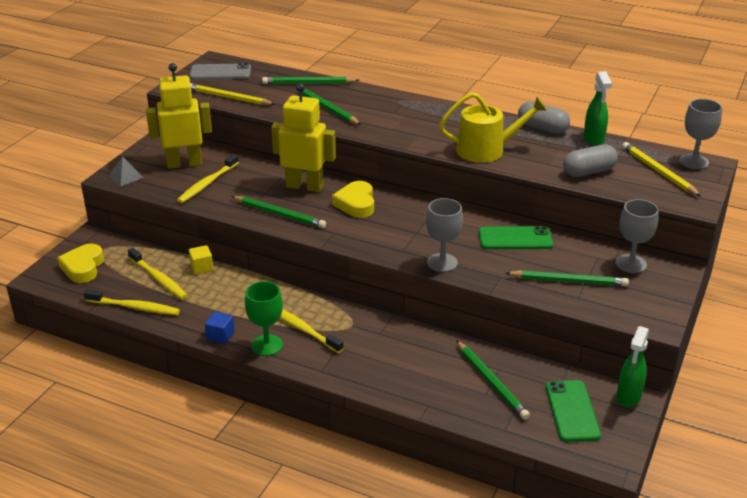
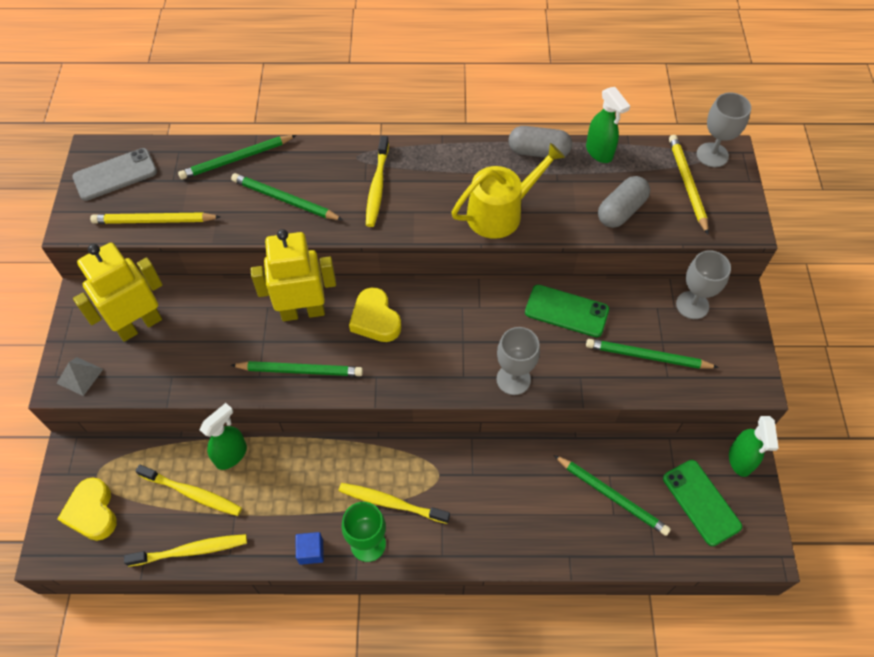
camera: 25 degrees left, 25 degrees up
yellow toothbrush [177,154,239,203] -> yellow toothbrush moved to [366,136,389,227]
yellow cube [189,245,214,275] -> green spray bottle [199,403,247,470]
green phone [479,226,553,249] -> green phone turned 45 degrees clockwise [525,285,609,337]
green pencil [505,270,629,286] -> green pencil turned 150 degrees counterclockwise [586,339,719,369]
yellow pencil [622,142,701,196] -> yellow pencil turned 45 degrees clockwise [669,135,708,234]

